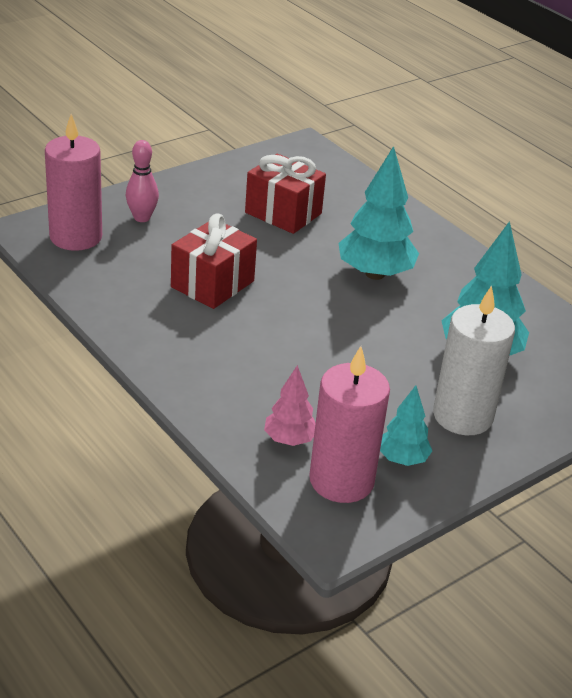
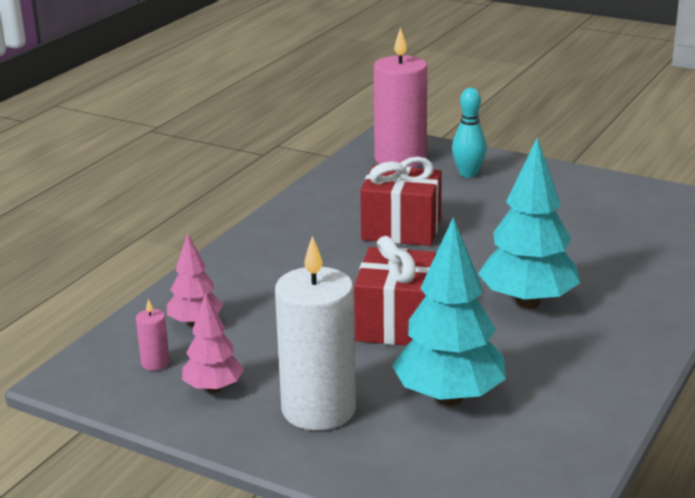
camera: 70 degrees right, 10 degrees down
pink bowling pin [126,140,159,222] -> turquoise bowling pin [452,88,487,178]
red gift [245,154,326,234] -> red gift moved to [354,236,436,346]
pink candle [309,346,390,503] -> pink candle [136,299,170,370], size x0.41
turquoise tree [380,385,432,466] -> pink tree [182,293,244,393]

